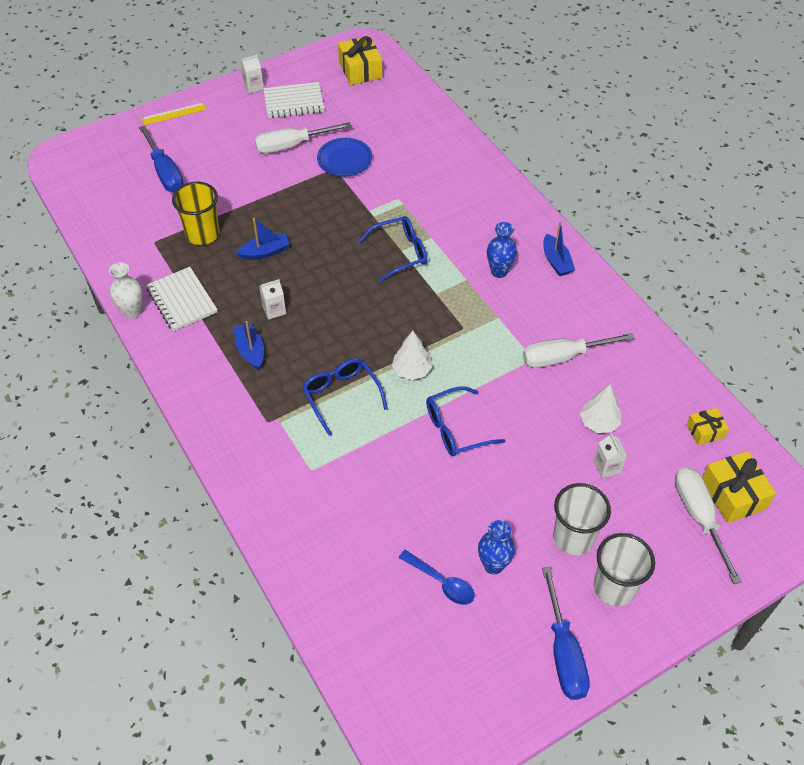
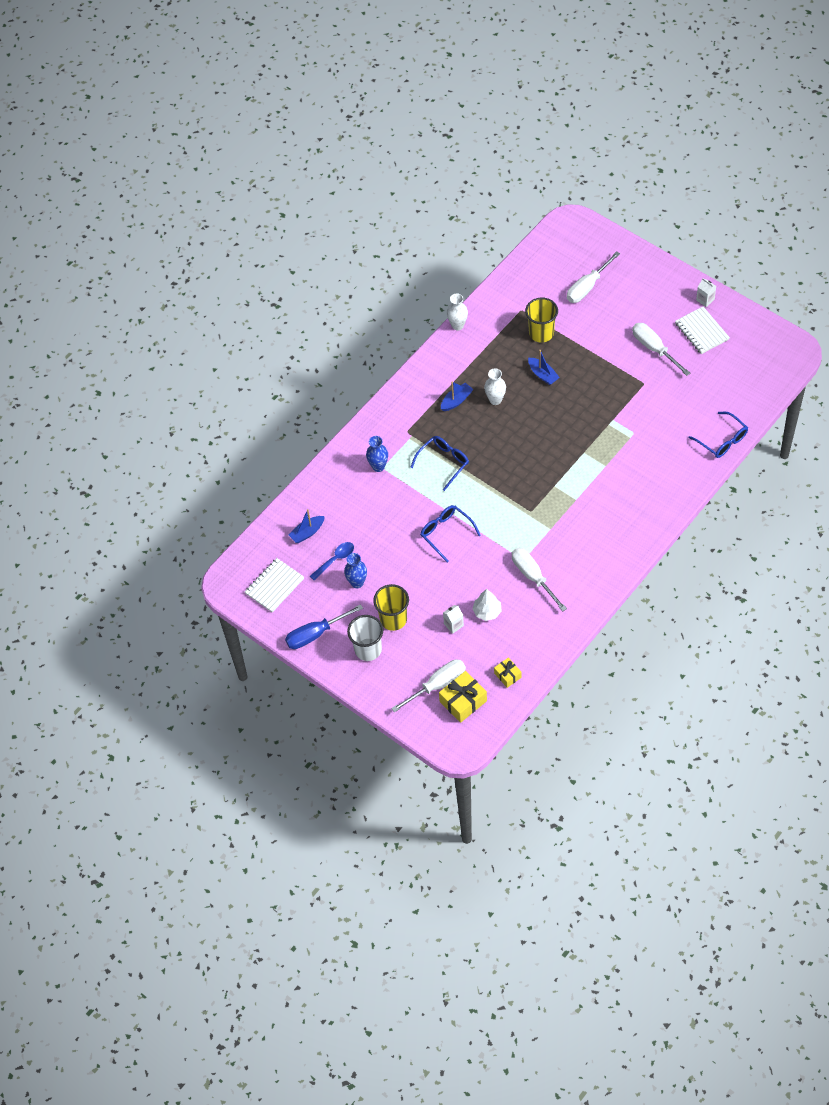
camera: 75 degrees right, 5 degrees up
blue screwdriver [139,125,184,192] -> white screwdriver [567,251,620,303]
yellow ruler [142,102,207,125] -> none
white notebook [146,267,218,331] -> white notebook moved to [245,558,304,612]
white carton [259,279,286,320] -> white vase [484,368,506,405]
blue plate [317,138,373,177] -> none
yellow gift [338,36,382,85] -> none
blue glasses [359,216,427,282] -> blue glasses moved to [689,412,748,458]
white tree [392,331,432,380] -> none
blue spoon [399,550,475,605] -> blue spoon turned 150 degrees counterclockwise [310,542,354,580]
blue vase [487,222,517,278] -> blue vase moved to [366,436,388,472]
blue boat [543,221,575,276] -> blue boat moved to [289,509,325,543]
white cup [553,483,611,555] -> yellow cup [373,584,409,631]

